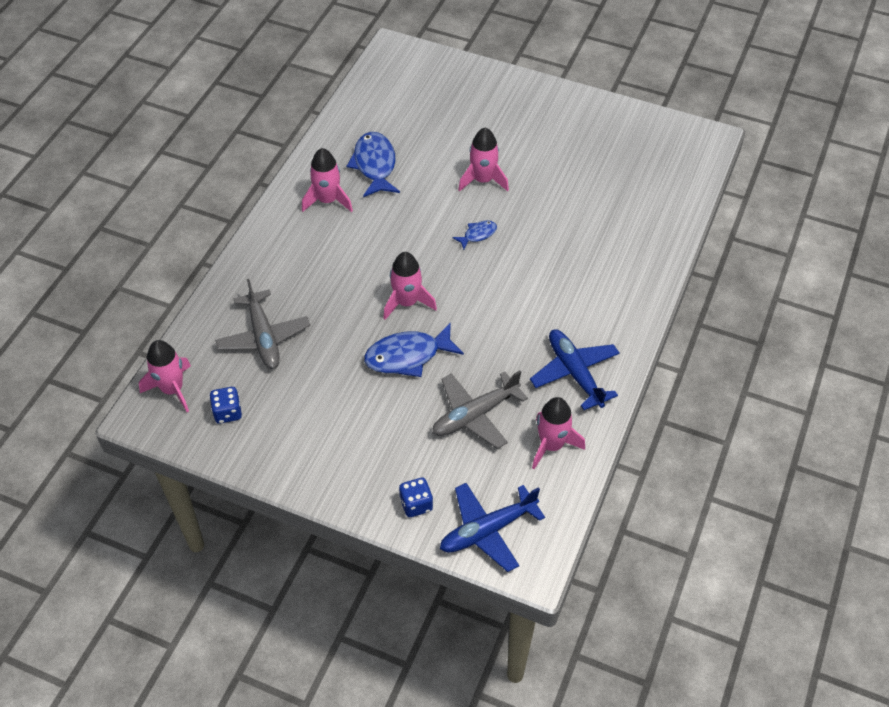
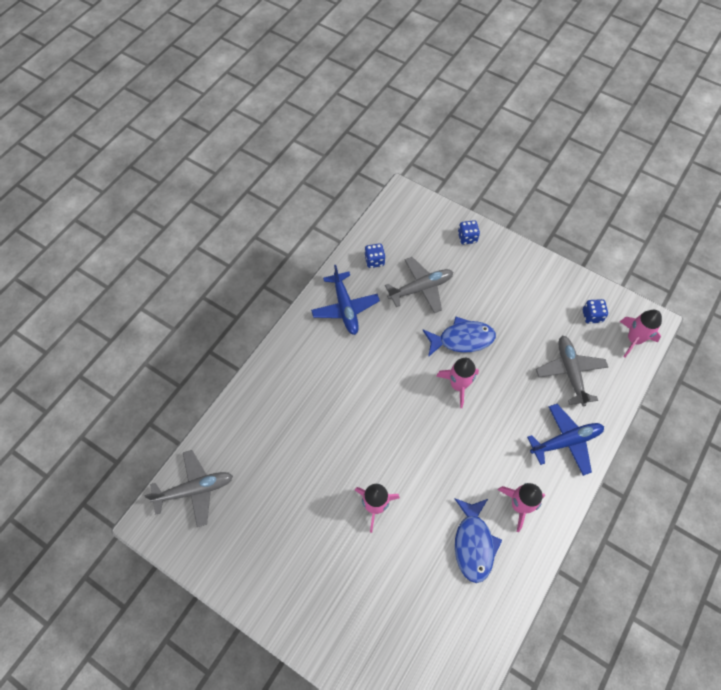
camera: 170 degrees left, 10 degrees up
blue plane [440,483,545,572] -> blue plane moved to [527,404,604,476]
blue fish [452,220,497,250] -> none
pink rocket [532,397,585,469] -> blue dice [364,243,385,268]
none -> grey plane [145,450,233,527]

